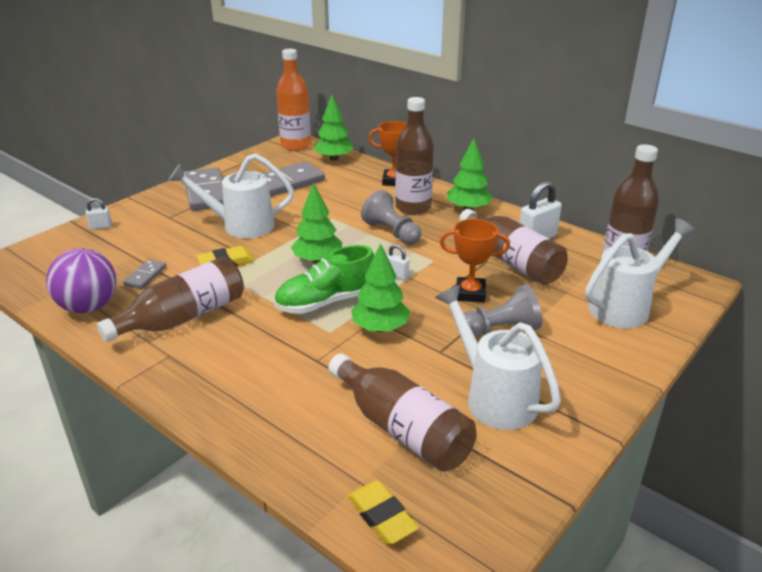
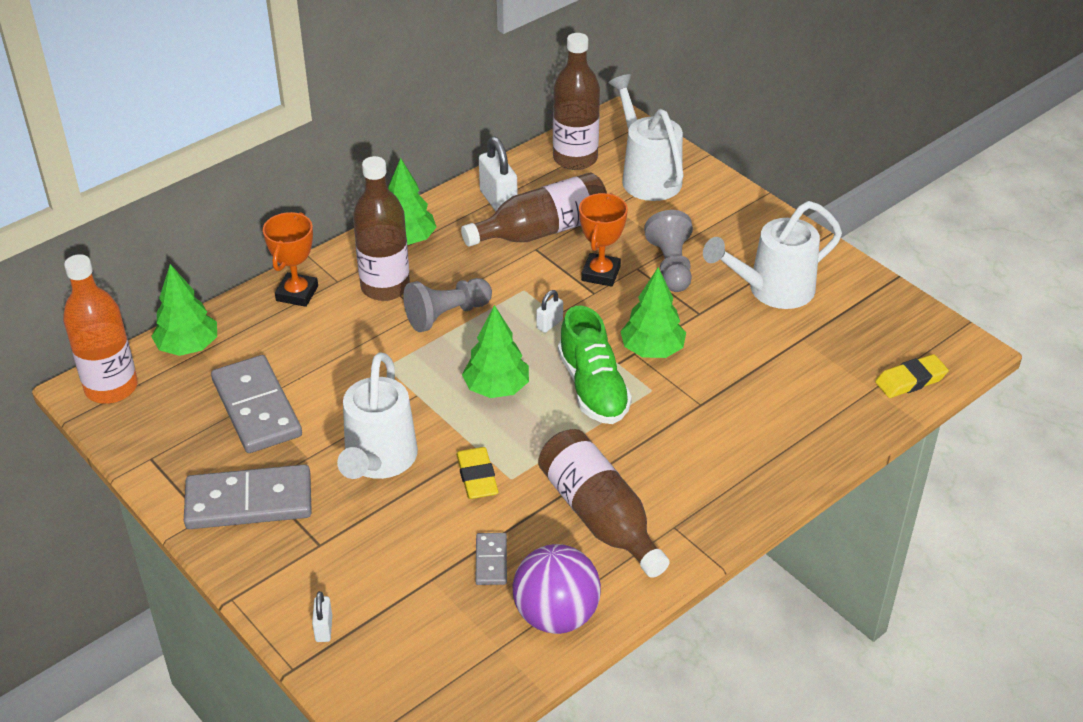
camera: 80 degrees left, 10 degrees up
grey domino [123,260,166,289] -> grey domino turned 60 degrees clockwise [475,533,507,585]
brown bottle [328,353,477,472] -> none

